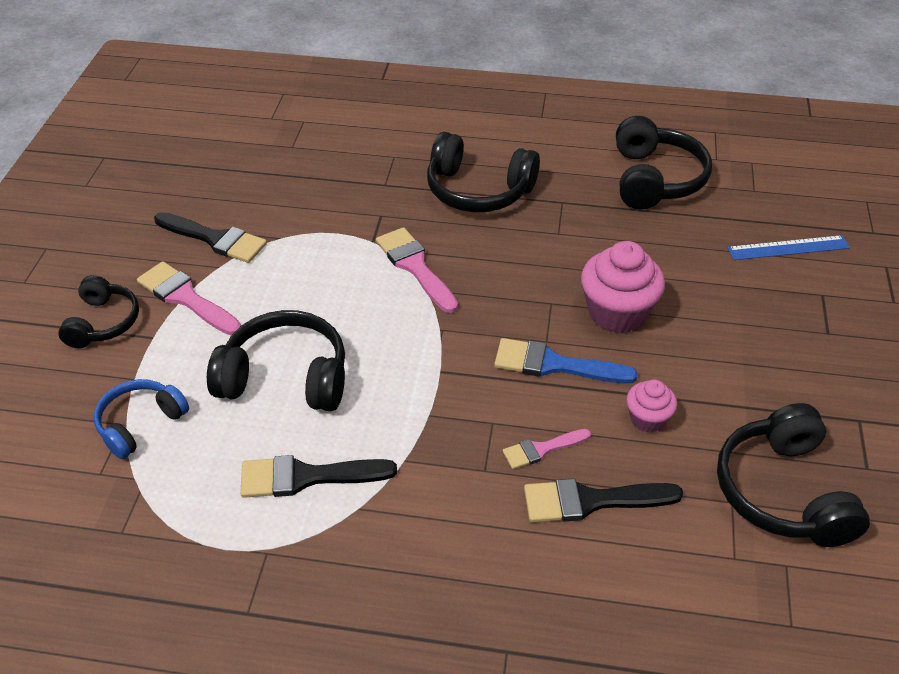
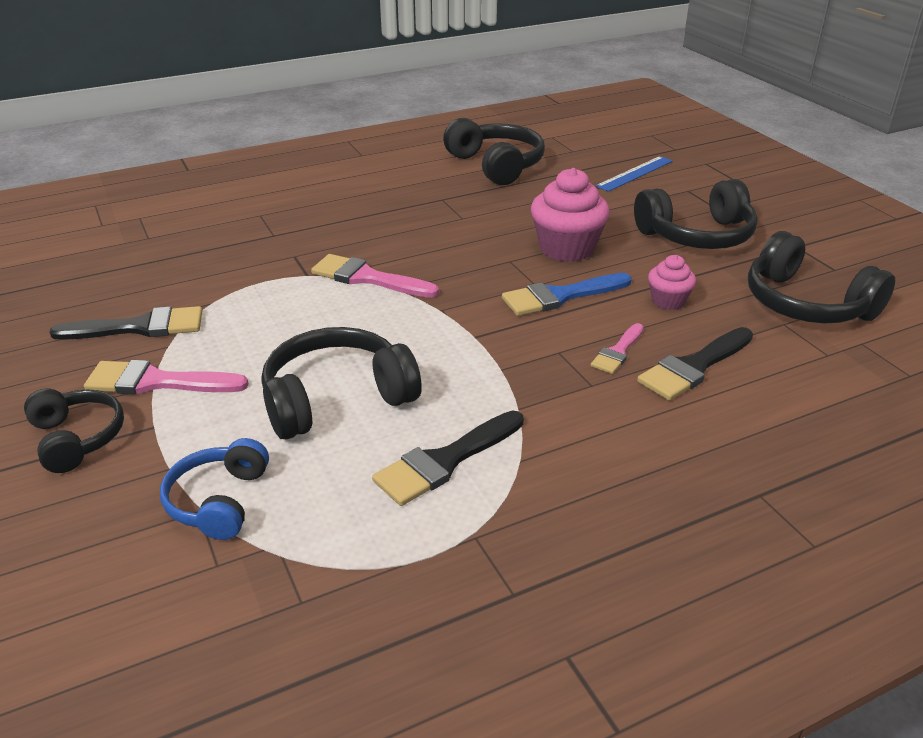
camera: 35 degrees left, 10 degrees down
black headphones [427,132,540,212] -> black headphones moved to [634,179,758,249]

